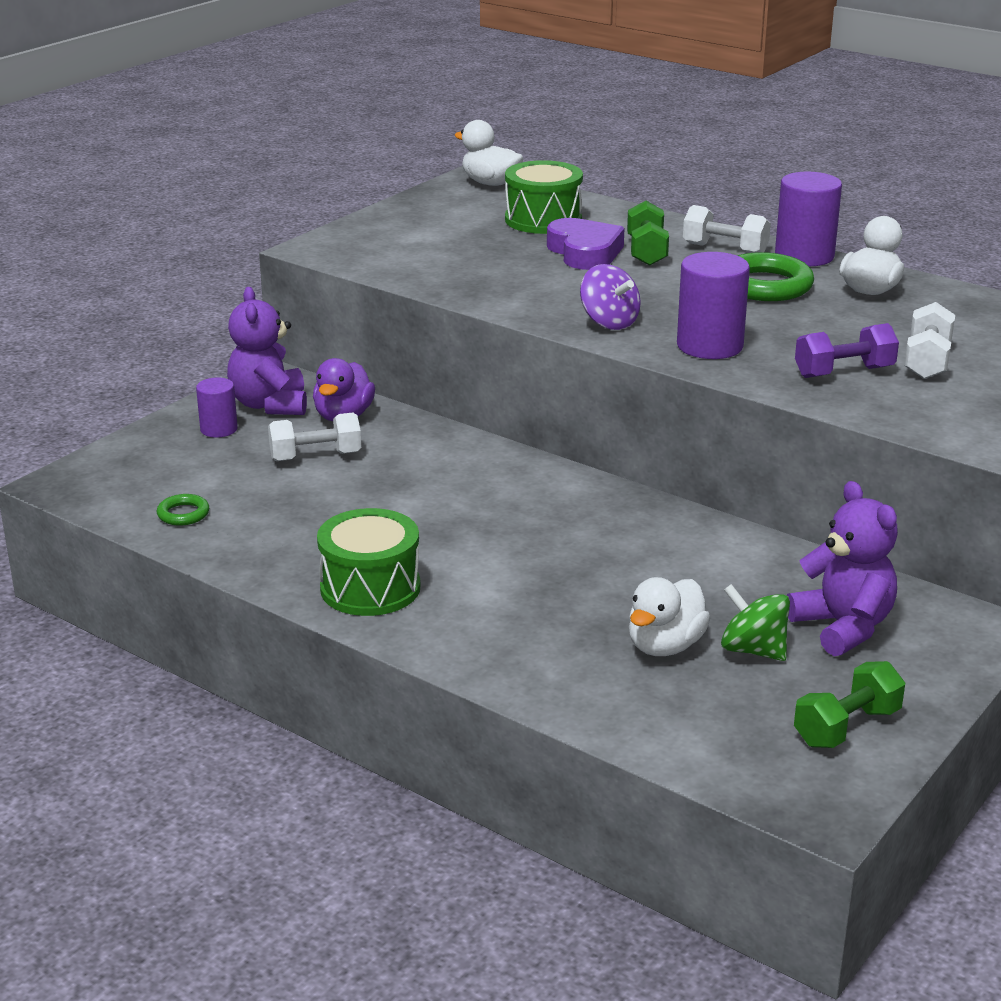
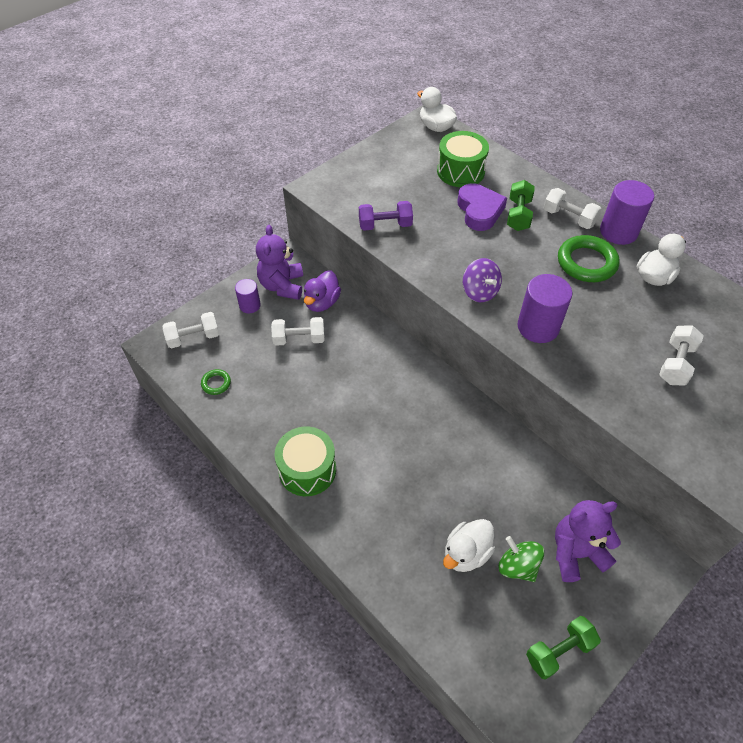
camera: 10 degrees right, 25 degrees up
purple teddy bear [787,481,898,656] -> purple teddy bear turned 90 degrees counterclockwise [555,500,621,582]
purple dumbbell [795,323,899,378] -> purple dumbbell moved to [359,201,413,231]
none -> white dumbbell [163,312,219,348]

